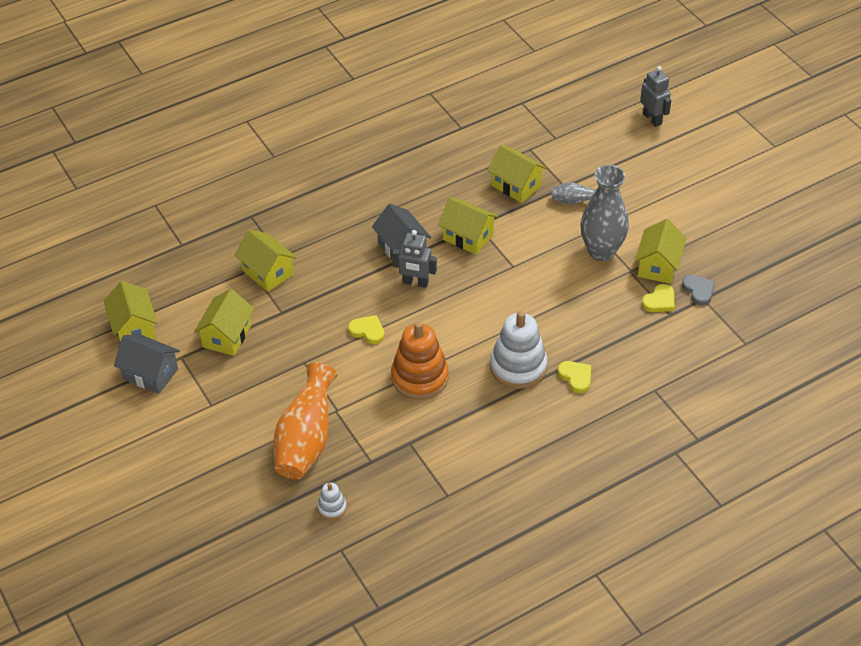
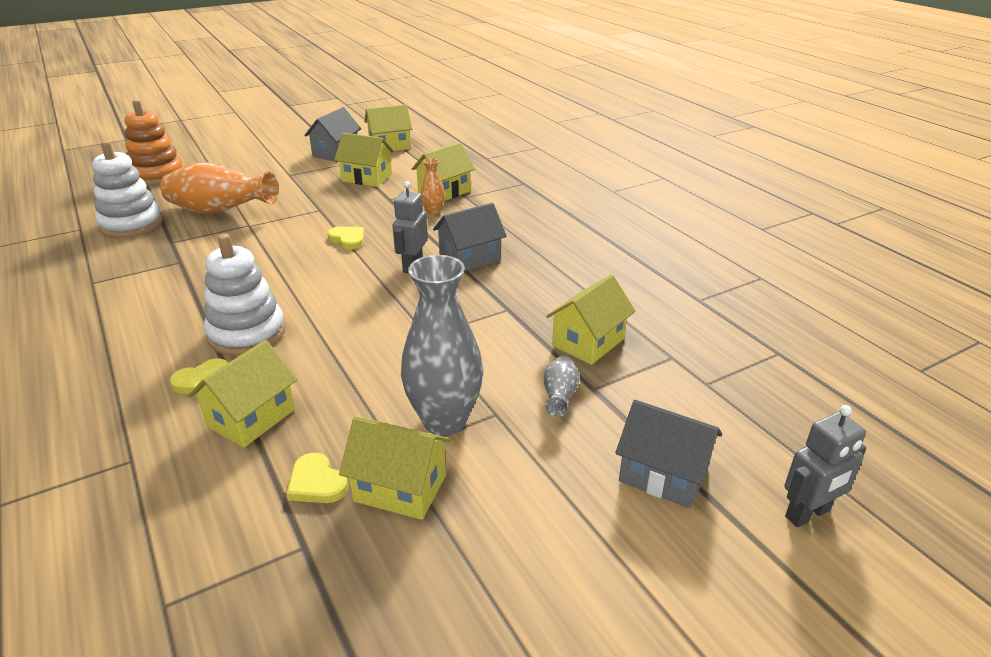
camera: 90 degrees right, 15 degrees down
white stacking toy [317,482,347,520] -> white stacking toy [92,140,163,238], size x2.12
yellow heart [348,315,385,344] -> yellow heart turned 75 degrees counterclockwise [327,227,364,250]
orange stacking toy [391,321,449,400] -> orange stacking toy moved to [125,99,183,186]
yellow house [438,197,498,255] -> yellow house moved to [188,340,297,448]
grey heart [682,275,715,305] -> none
none -> orange vase [421,158,445,215]
none -> grey house [615,400,722,508]

